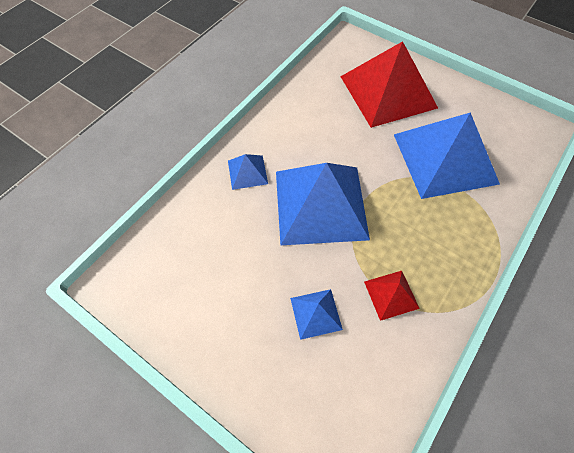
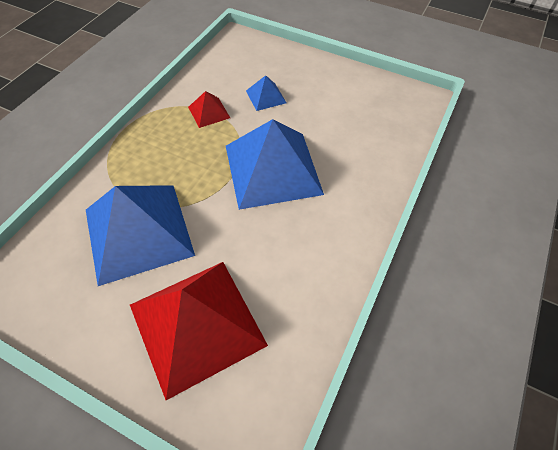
camera: 170 degrees right, 5 degrees down
blue pyramid [228,154,268,190] -> none

